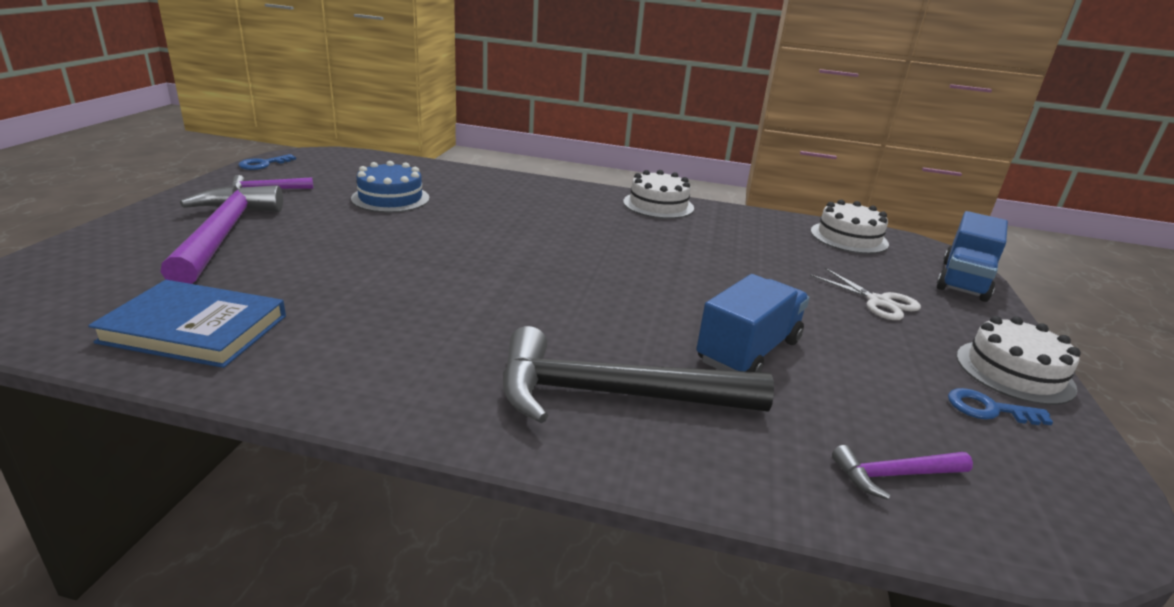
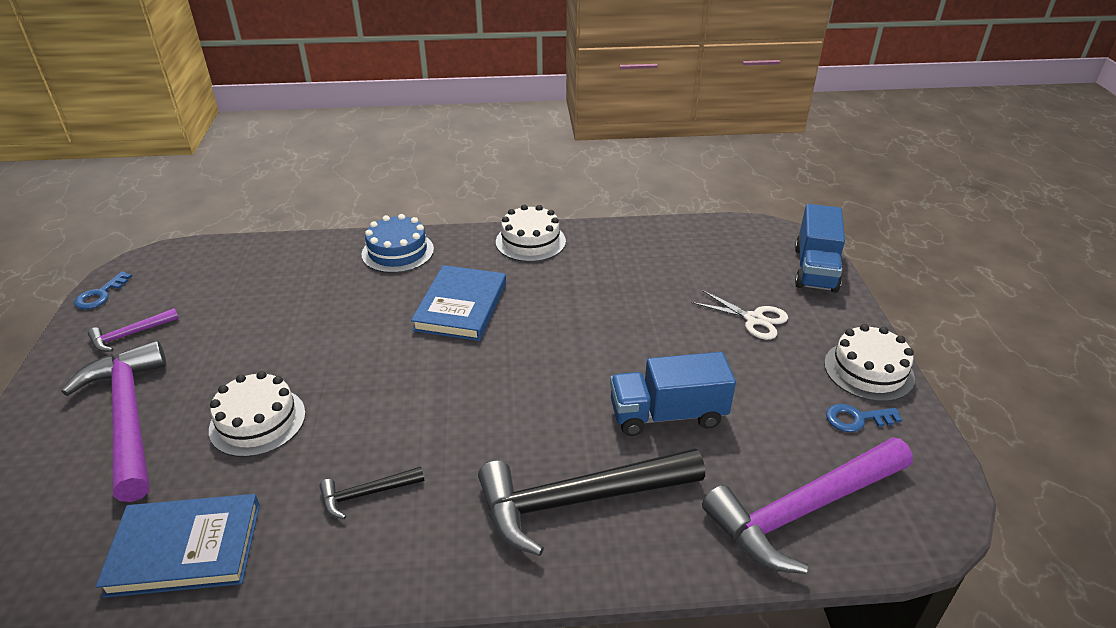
camera: 15 degrees left, 10 degrees up
blue cake [351,161,430,213] -> blue cake moved to [362,214,434,273]
blue truck [696,274,810,372] -> blue truck turned 120 degrees counterclockwise [610,352,736,436]
white cake [811,200,889,254] -> white cake moved to [209,371,306,457]
purple hammer [832,445,973,500] -> purple hammer [702,437,913,574], size x2.18
none -> black hammer [320,467,424,519]
none -> blue book [411,265,506,341]

